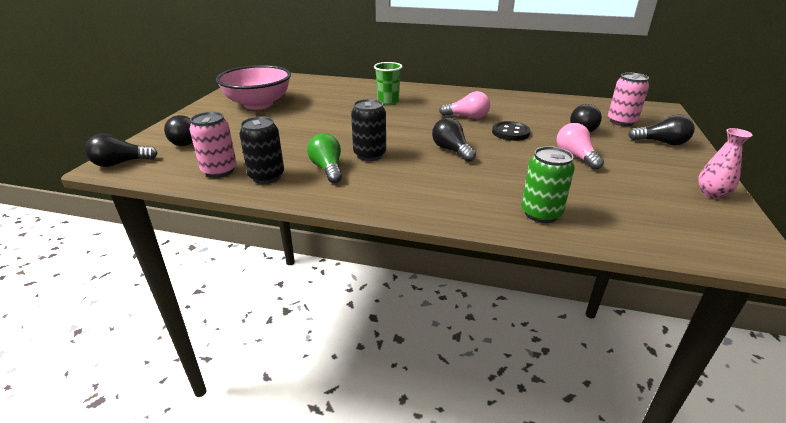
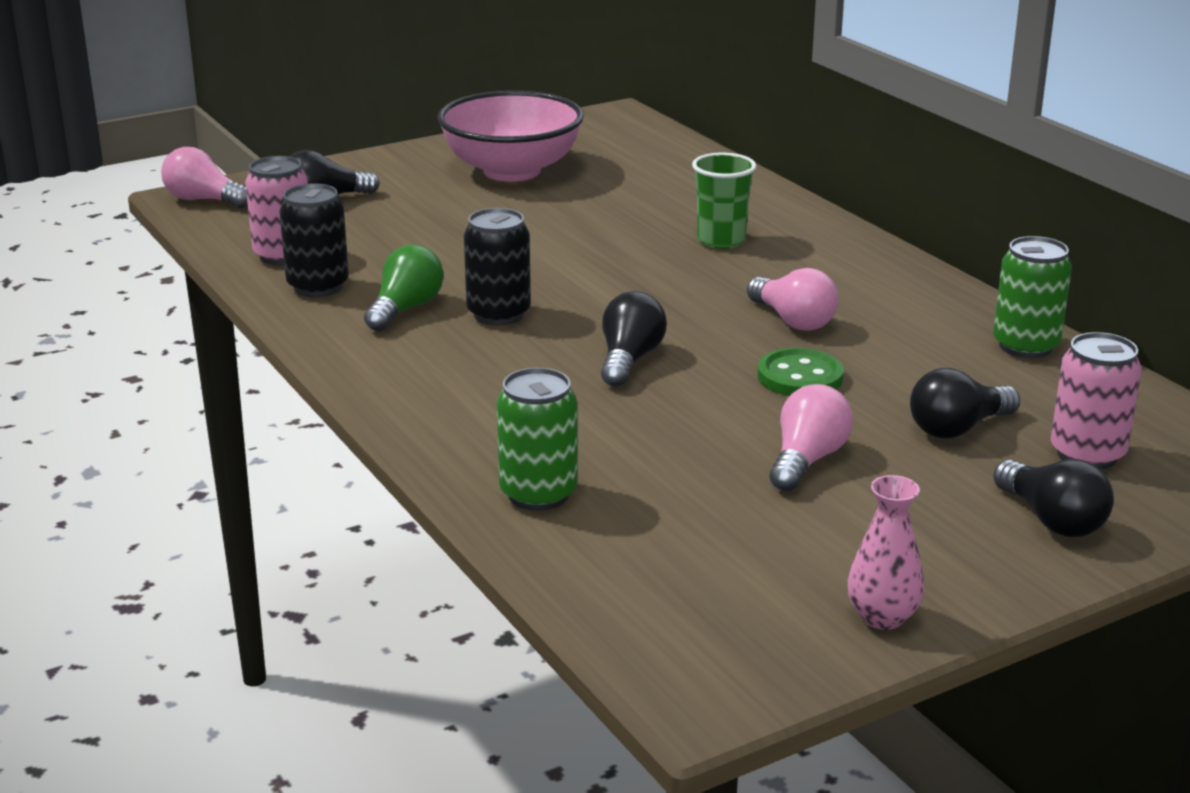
camera: 45 degrees right, 5 degrees down
black light bulb [85,133,158,167] -> pink light bulb [161,147,248,208]
black button [492,121,531,141] -> green button [758,348,844,396]
none -> green can [993,236,1072,358]

